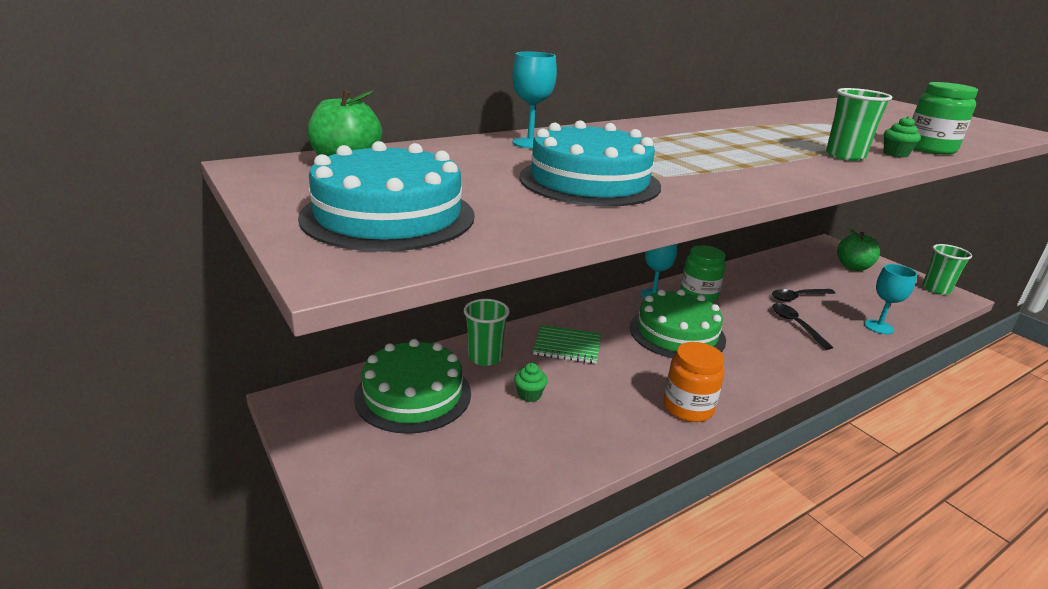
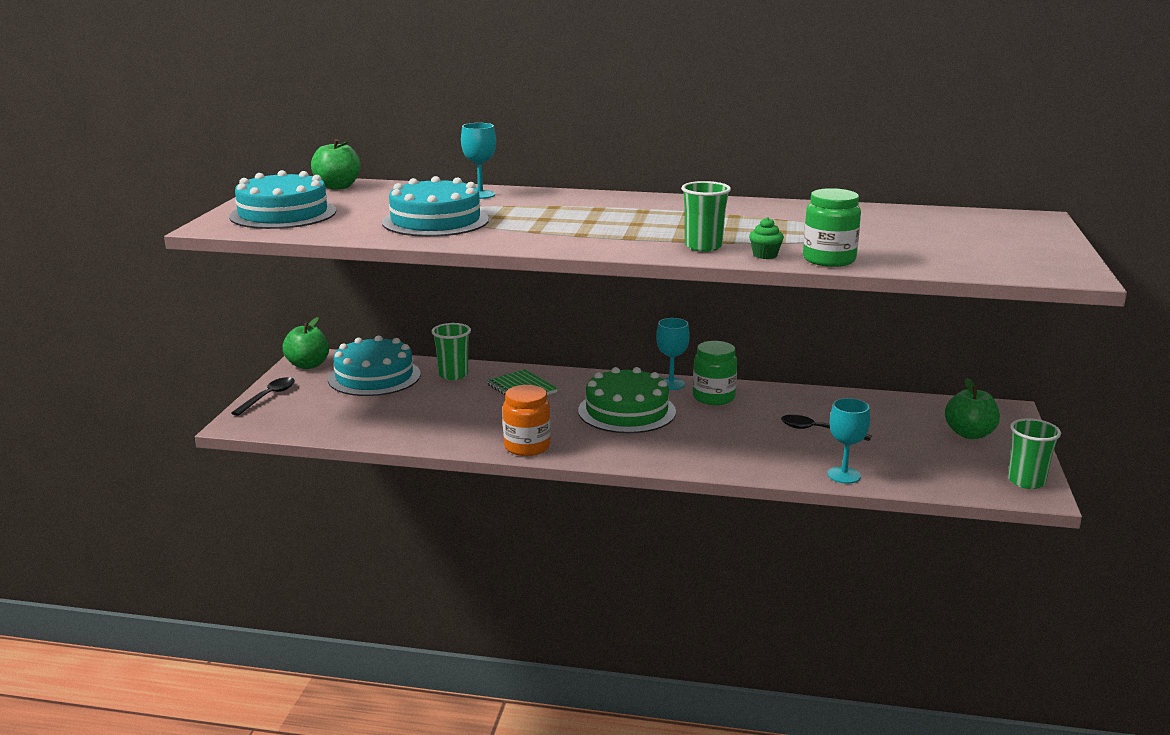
camera: 45 degrees right, 5 degrees down
green cake [354,339,471,434] -> turquoise cake [328,335,421,396]
green cupcake [514,363,548,402] -> none
black spoon [772,303,834,350] -> black spoon moved to [231,377,295,416]
none -> green apple [282,317,329,369]

